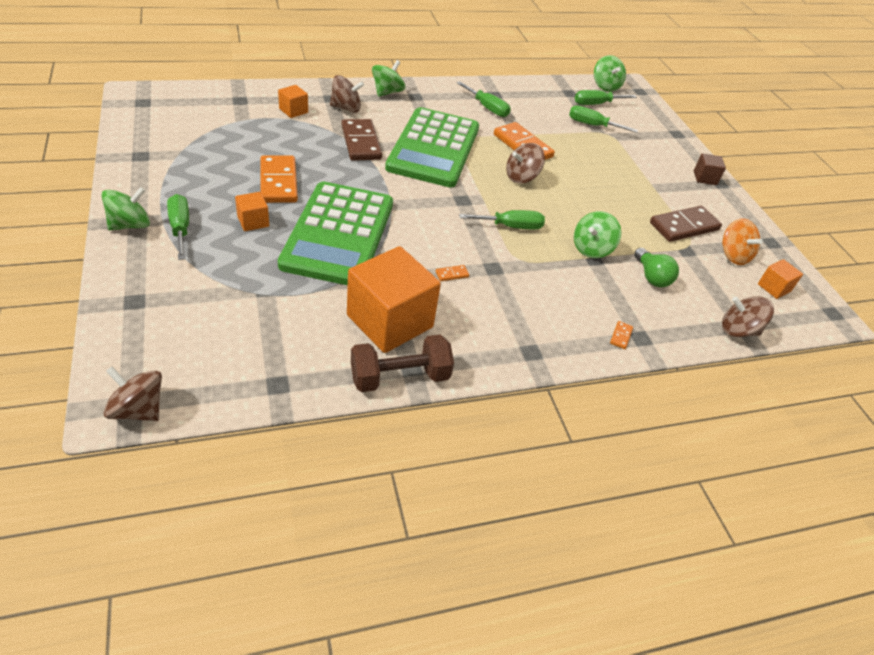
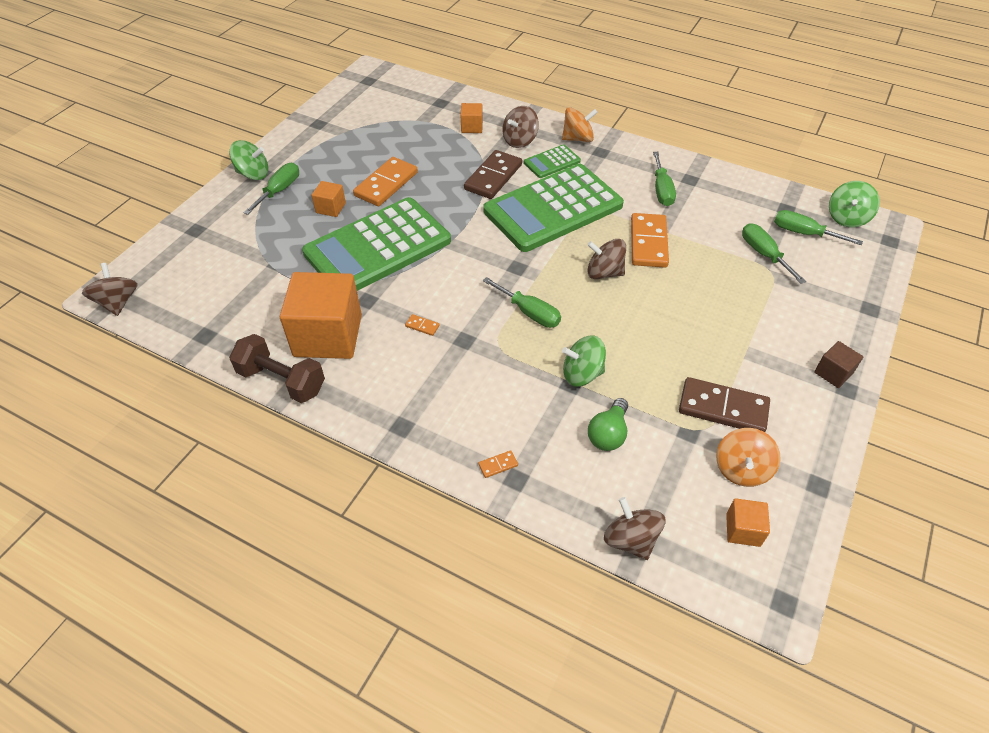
camera: 50 degrees right, 5 degrees up
brown spinning top [330,75,364,113] -> brown spinning top turned 90 degrees clockwise [502,106,539,148]
green spinning top [372,60,406,97] -> orange spinning top [562,107,598,142]
none -> green calculator [524,144,581,178]

